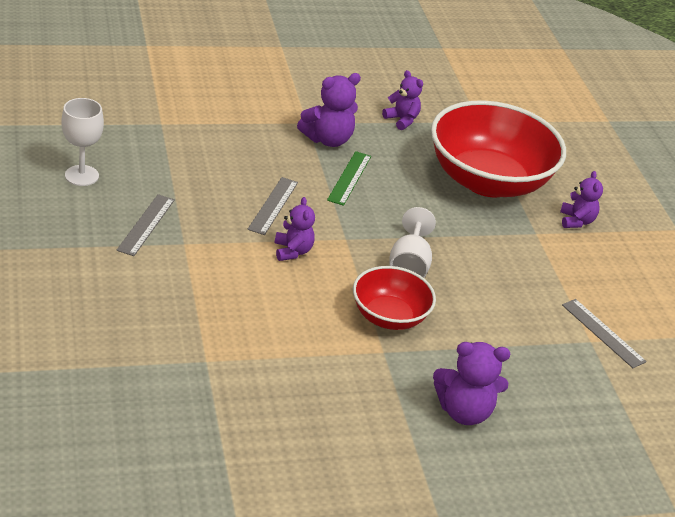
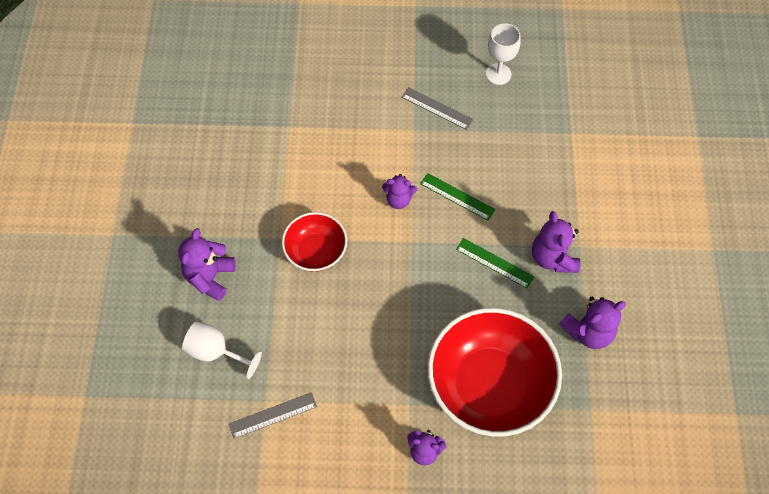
camera: 110 degrees right, 25 degrees up
grey ruler [247,177,298,235] -> green ruler [420,173,495,220]
purple teddy bear [382,70,423,130] -> purple teddy bear [559,297,626,349], size x1.51
white goblet [389,207,436,278] -> white goblet moved to [182,321,262,379]

